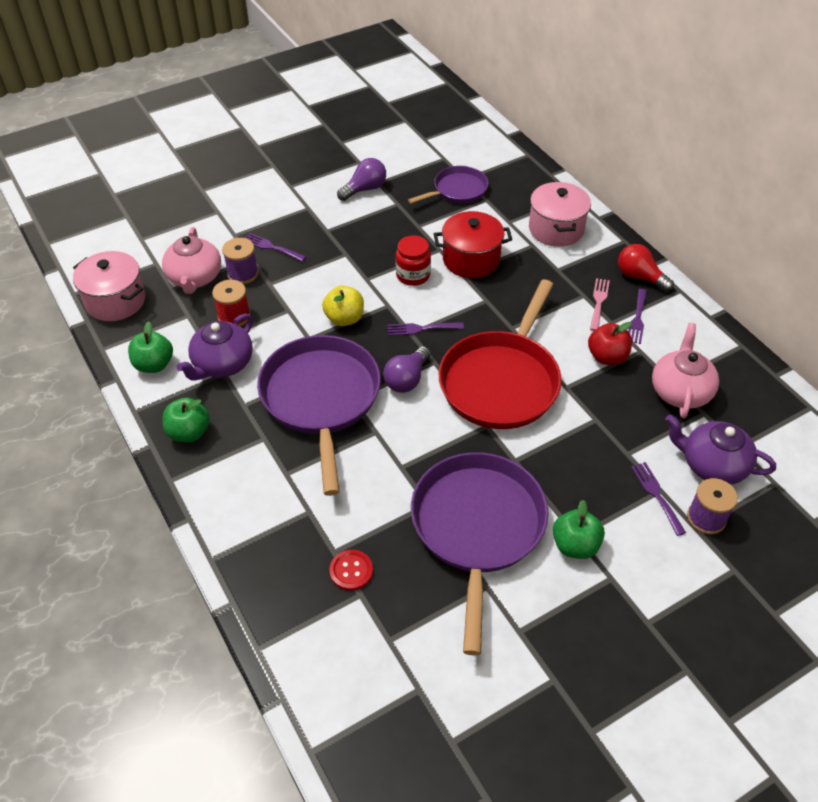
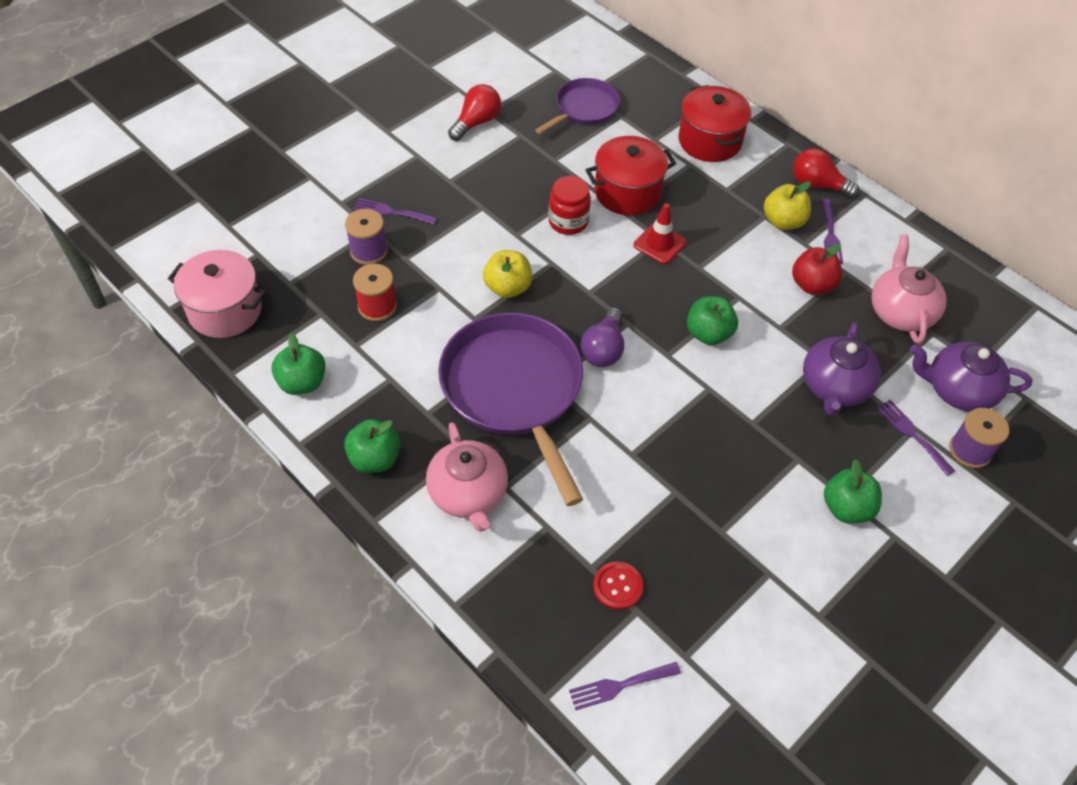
camera: 15 degrees left, 5 degrees up
pink teapot [162,227,221,294] -> pink teapot moved to [426,422,508,532]
purple teapot [177,314,253,381] -> purple teapot moved to [803,322,881,416]
purple light bulb [337,158,386,201] -> red light bulb [448,84,501,141]
purple fork [387,322,464,336] -> purple fork moved to [569,662,681,710]
purple pan [411,452,549,656] -> none
red pan [439,279,562,429] -> green apple [687,296,738,345]
pink pot [529,182,591,247] -> red pot [678,85,751,162]
pink fork [590,278,610,331] -> yellow apple [764,181,811,230]
none -> red traffic cone [634,203,687,264]

